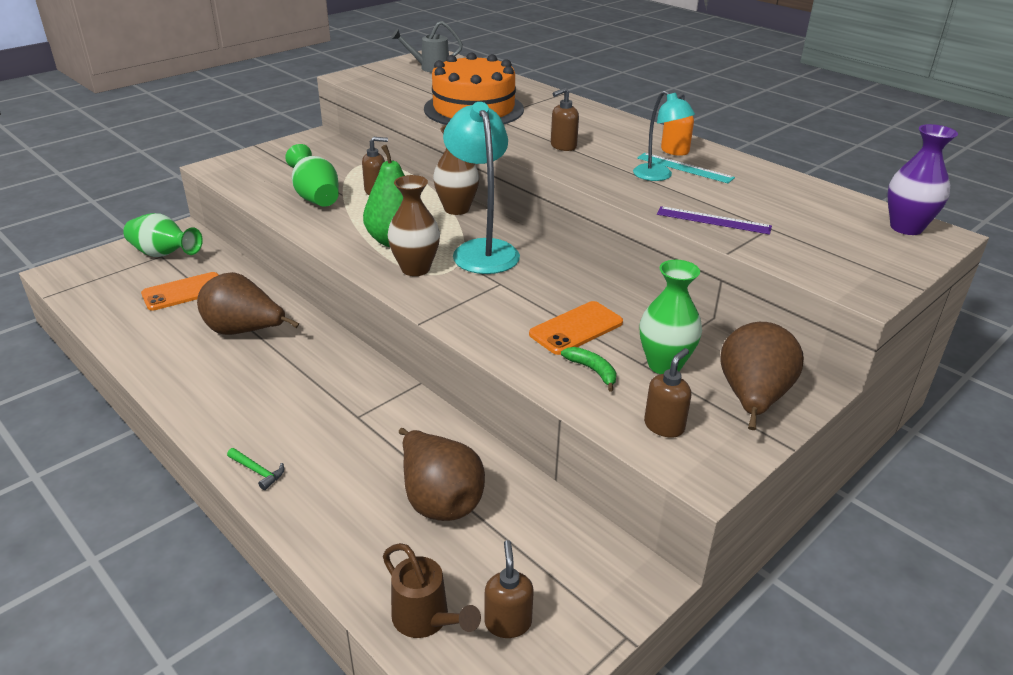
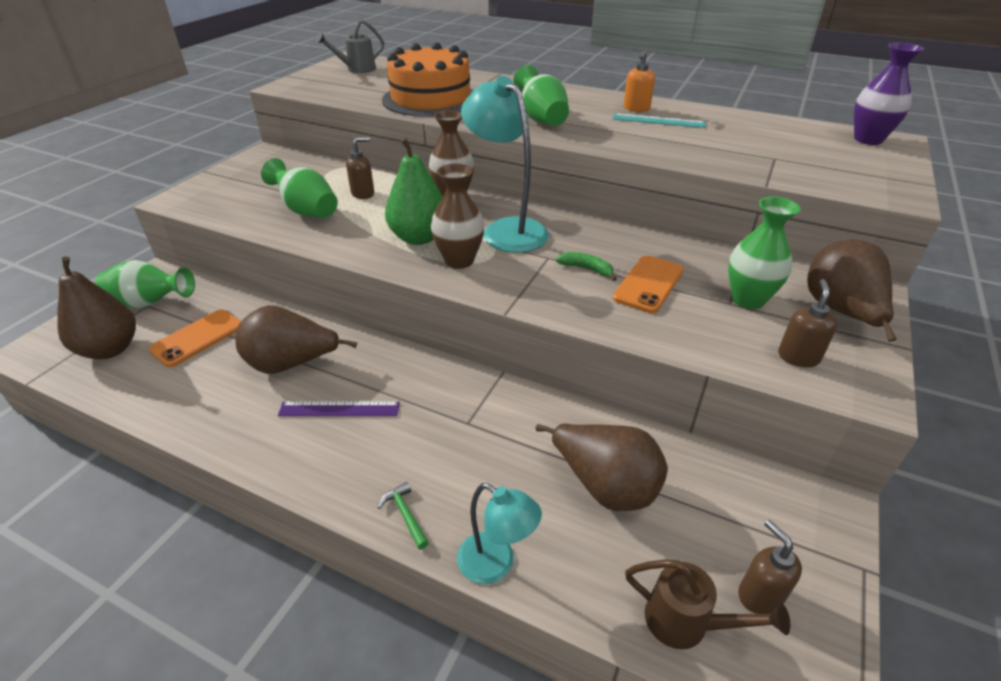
camera: 20 degrees left, 5 degrees up
green hammer [227,448,284,490] -> green hammer turned 135 degrees counterclockwise [378,482,429,550]
brown soap dispenser [551,87,579,151] -> green vase [513,65,569,126]
green banana [561,347,616,392] -> green banana moved to [556,252,617,281]
turquoise lamp [633,90,695,181] -> turquoise lamp moved to [457,483,542,584]
purple ruler [657,206,772,235] -> purple ruler moved to [278,401,400,416]
none -> brown pear [58,256,136,359]

